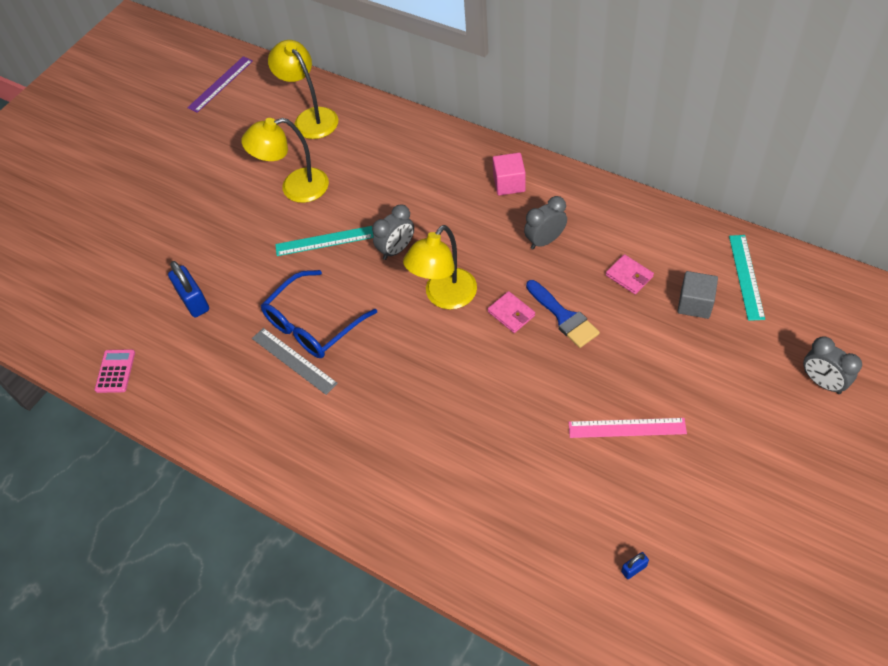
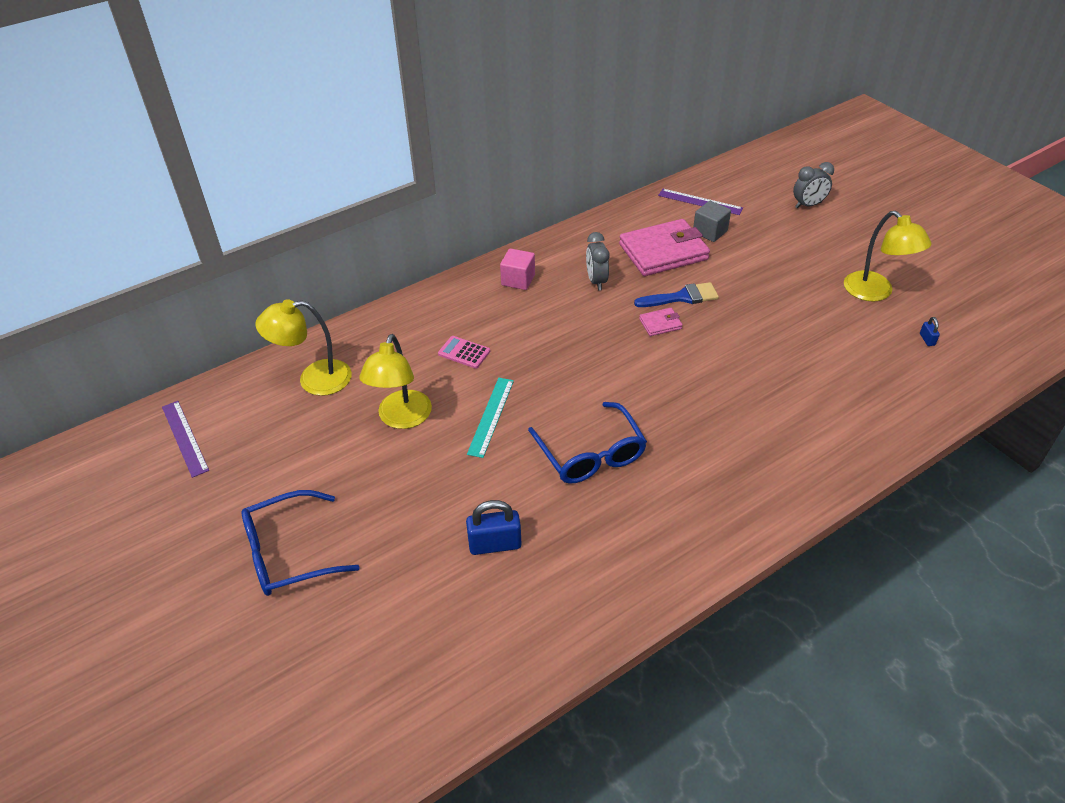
camera: 70 degrees left, 10 degrees down
pink calculator [95,349,135,393] -> pink calculator moved to [438,336,490,369]
grey ruler [252,328,338,395] -> none
grey clock [372,204,414,260] -> none
yellow lamp [403,225,477,309] -> yellow lamp moved to [844,211,932,302]
pink ruler [568,418,687,438] -> none
pink wallet [606,254,654,295] -> pink wallet [619,219,710,276], size x2.24
turquoise ruler [729,235,765,321] -> purple ruler [658,189,743,215]
none -> blue glasses [241,490,360,596]

